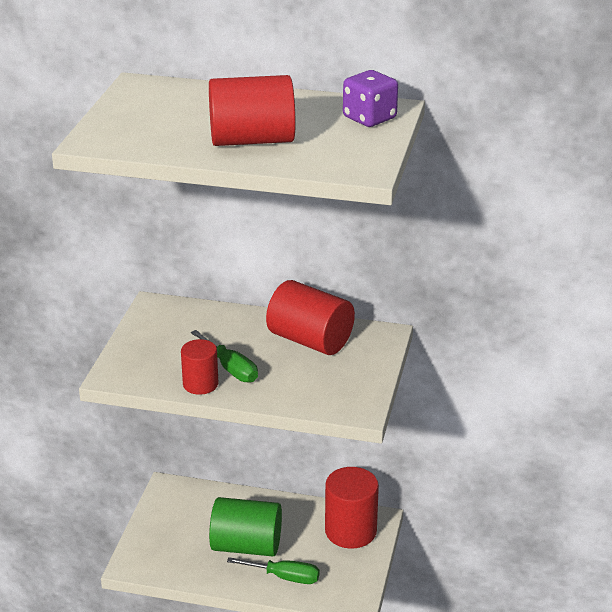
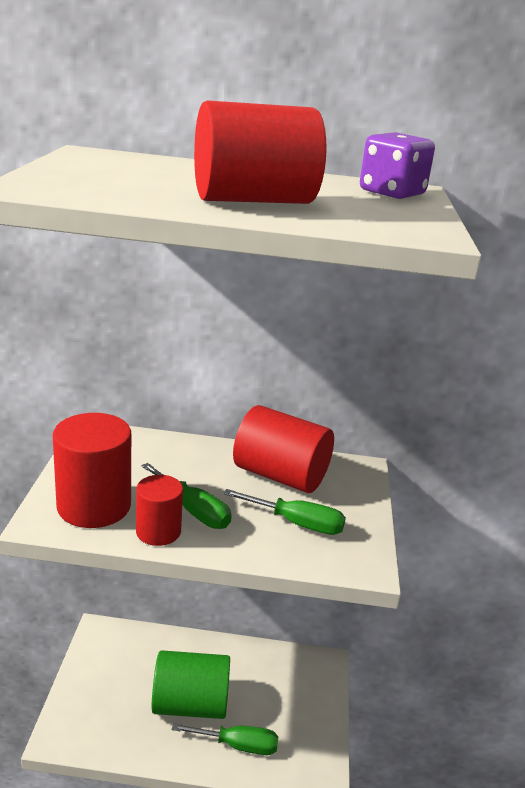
camera: 10 degrees left, 5 degrees down
red cylinder [325,467,379,549] -> red cylinder moved to [53,413,131,528]
none -> green screwdriver [223,489,346,535]

